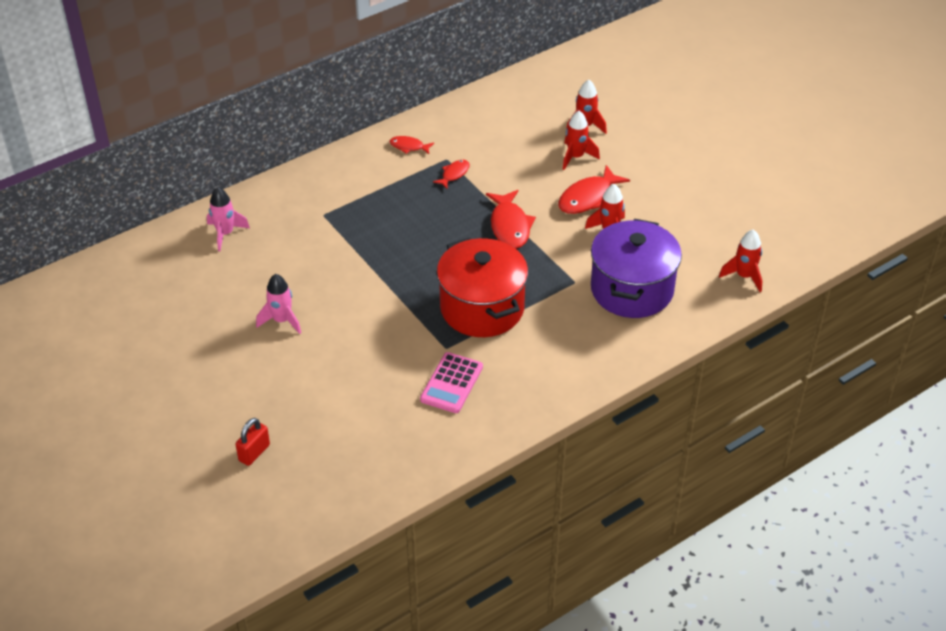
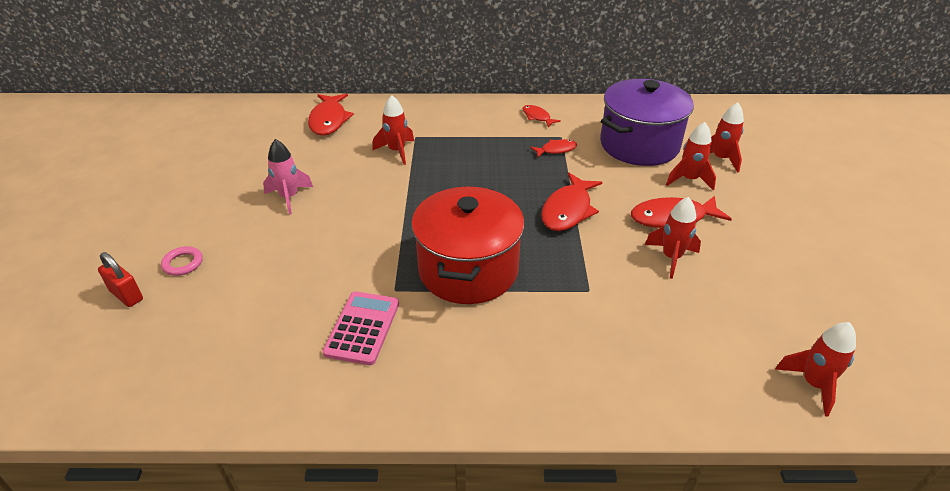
camera: 35 degrees right, 5 degrees down
pink rocket [207,187,250,251] -> red fish [308,93,354,135]
red padlock [235,418,270,466] -> red padlock turned 60 degrees clockwise [98,252,143,307]
pink calculator [420,352,483,413] -> pink calculator turned 135 degrees clockwise [323,292,399,365]
purple pot [591,219,682,318] -> purple pot moved to [600,79,694,166]
none -> pink ring [161,246,203,276]
none -> red rocket [373,95,414,165]

